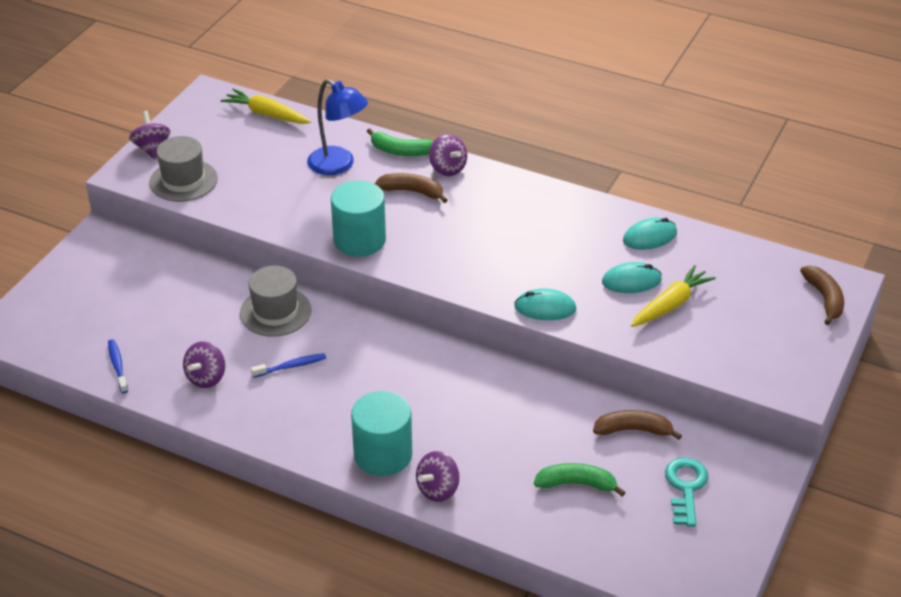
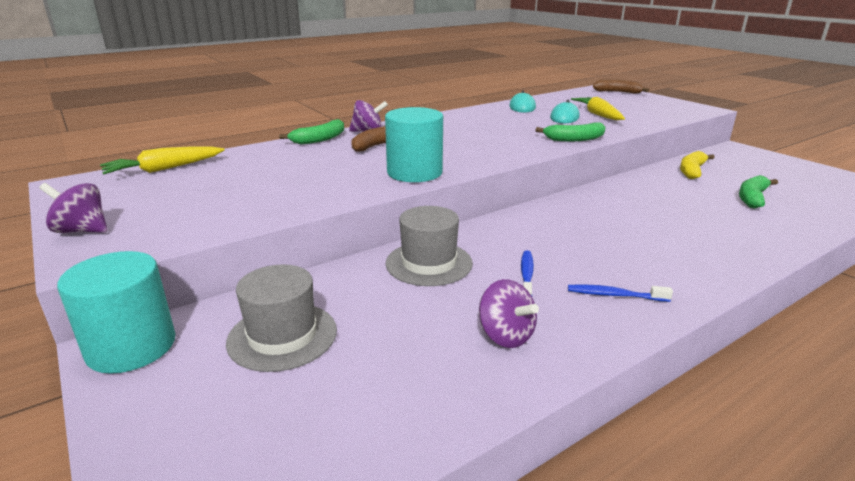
camera: 60 degrees left, 15 degrees down
blue toothbrush [108,339,128,393] -> blue toothbrush moved to [568,284,673,302]
grey hat [150,136,218,202] -> grey hat moved to [226,264,337,372]
blue lamp [307,79,368,175] -> none
turquoise cylinder [351,391,412,476] -> turquoise cylinder moved to [57,251,175,374]
purple spinning top [416,451,460,502] -> none
turquoise mouse [514,289,577,320] -> green banana [535,122,606,141]
brown banana [593,410,682,440] -> yellow banana [680,151,715,179]
turquoise key [665,457,709,527] -> none

